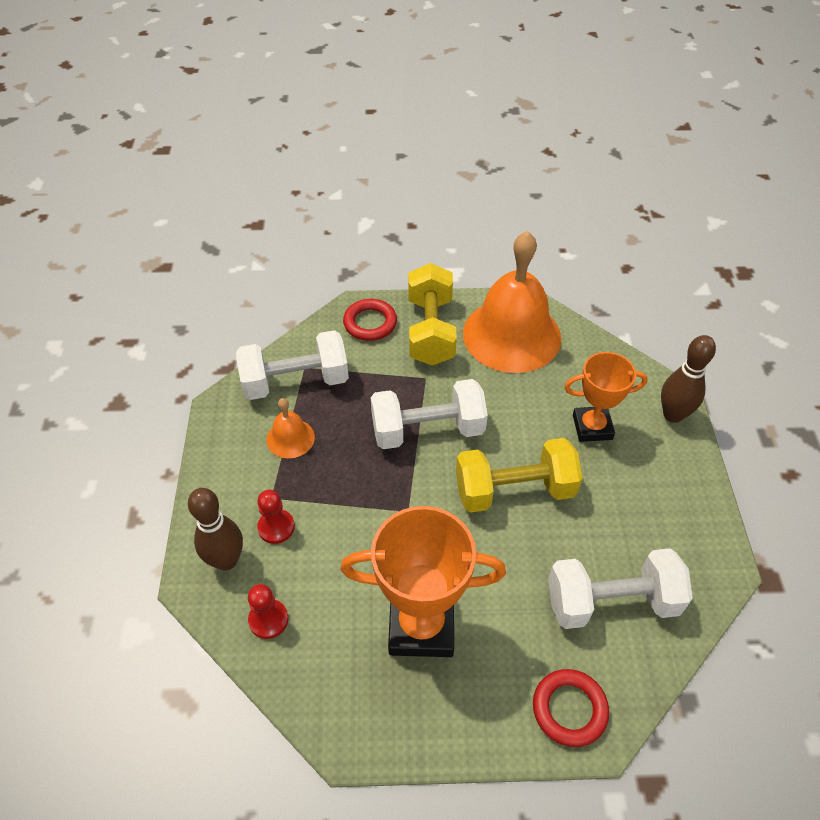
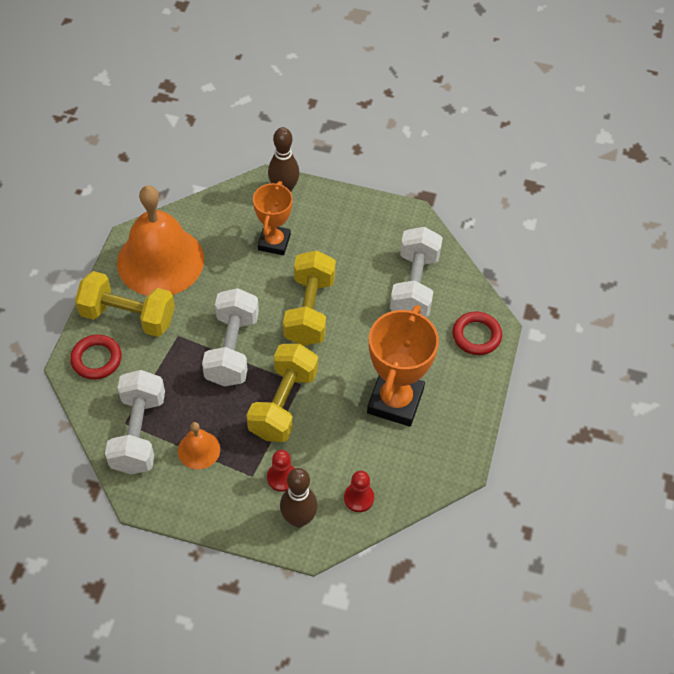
camera: 75 degrees left, 5 degrees up
none -> yellow dumbbell [247,344,318,442]

